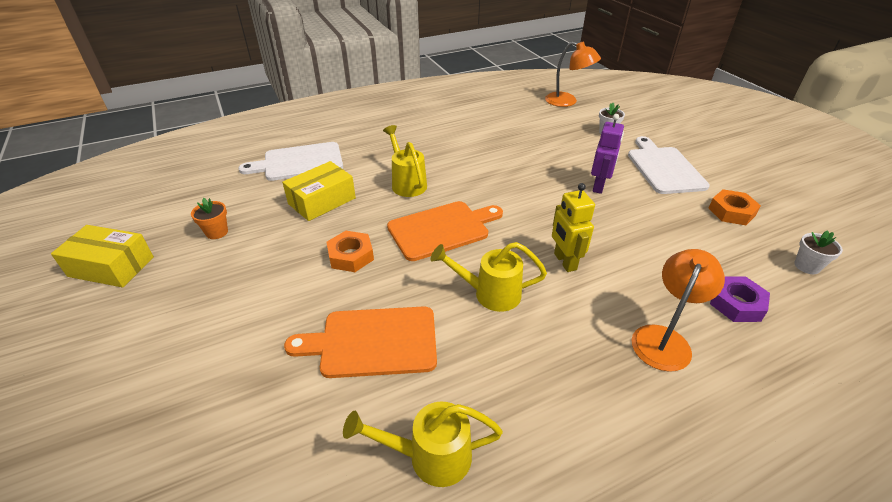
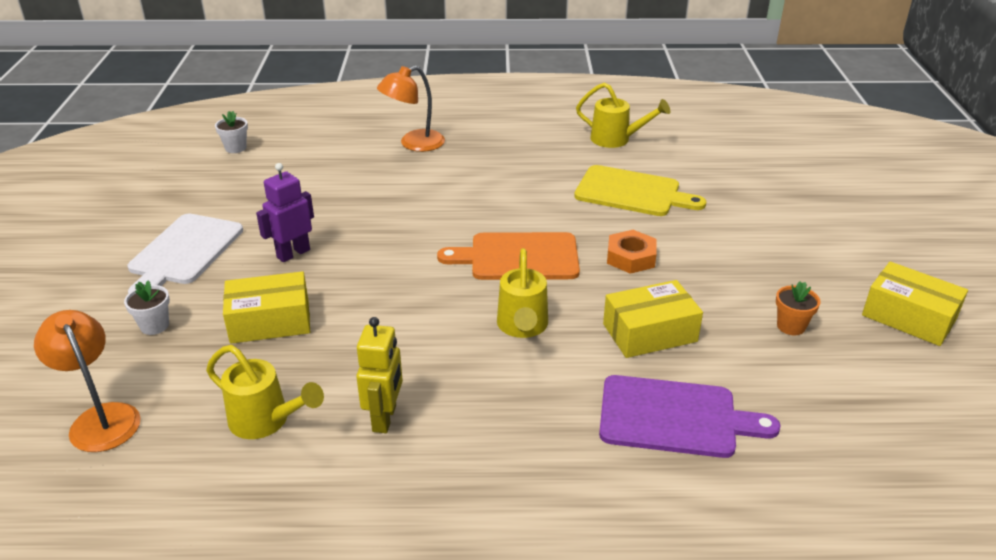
camera: 155 degrees left, 5 degrees down
white cutting board [238,142,343,181] -> purple cutting board [599,375,781,458]
orange cutting board [284,306,437,378] -> yellow cutting board [574,165,706,216]
yellow watering can [431,242,547,312] -> yellow watering can moved to [206,345,324,439]
yellow robot [552,183,595,272] -> yellow robot moved to [356,317,403,433]
orange nut [709,189,761,225] -> none
purple nut [710,276,770,322] -> none
none -> yellow box [223,271,310,344]

